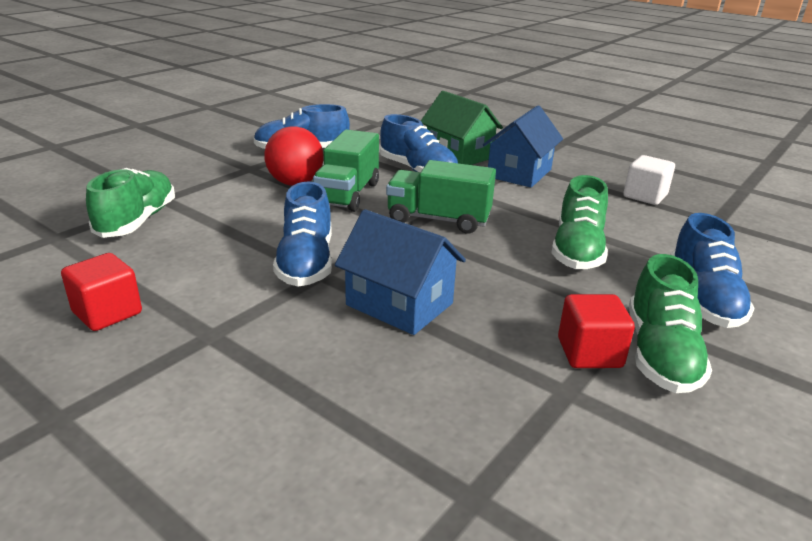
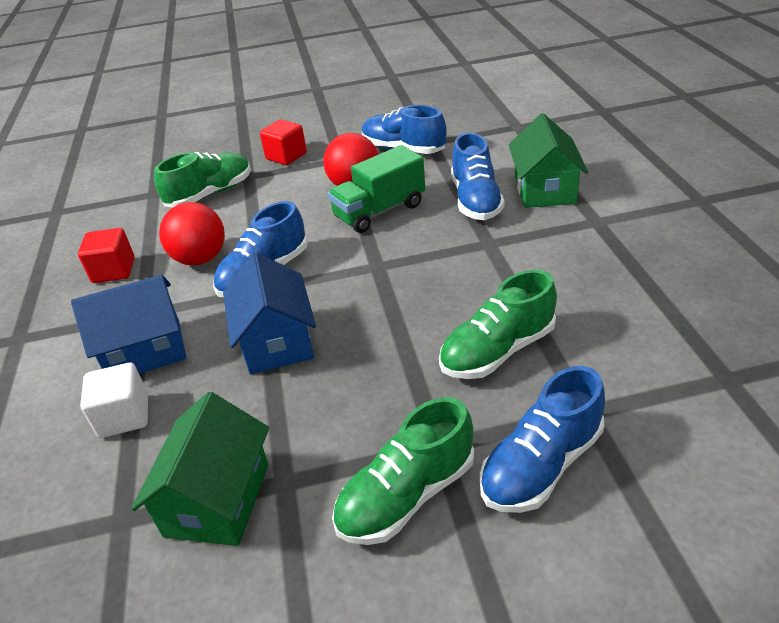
camera: 45 degrees right, 10 degrees up
green truck [386,160,496,234] -> none
blue house [483,106,563,188] -> blue house moved to [71,275,186,373]
red cube [558,294,635,368] -> red cube moved to [260,119,307,165]
white cube [623,155,675,205] -> white cube moved to [80,363,148,438]
none -> green house [131,392,269,546]
none -> red ball [159,202,225,266]

